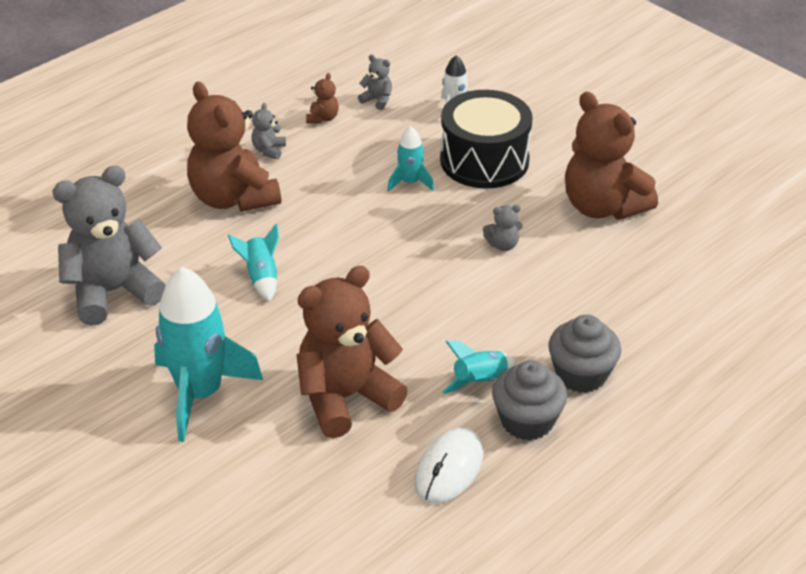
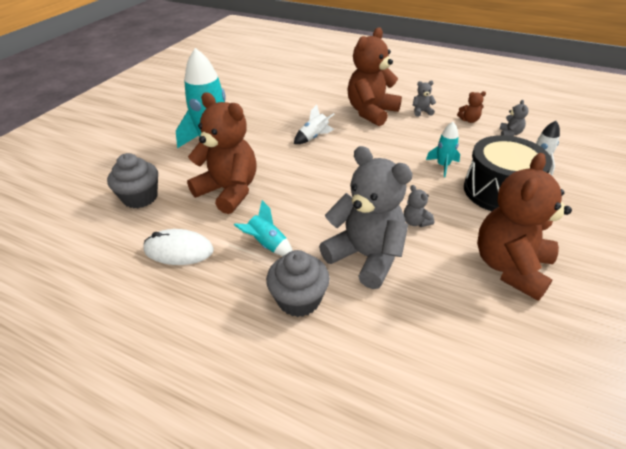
camera: 70 degrees right, 0 degrees up
grey teddy bear [52,166,166,326] -> grey teddy bear moved to [319,146,413,289]
turquoise rocket [228,223,279,302] -> white rocket [294,105,334,144]
grey cupcake [492,360,567,441] -> grey cupcake moved to [107,153,158,208]

